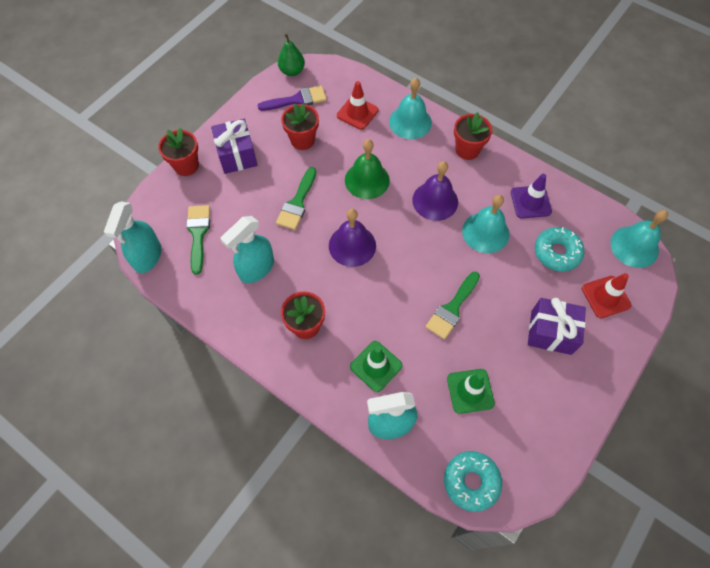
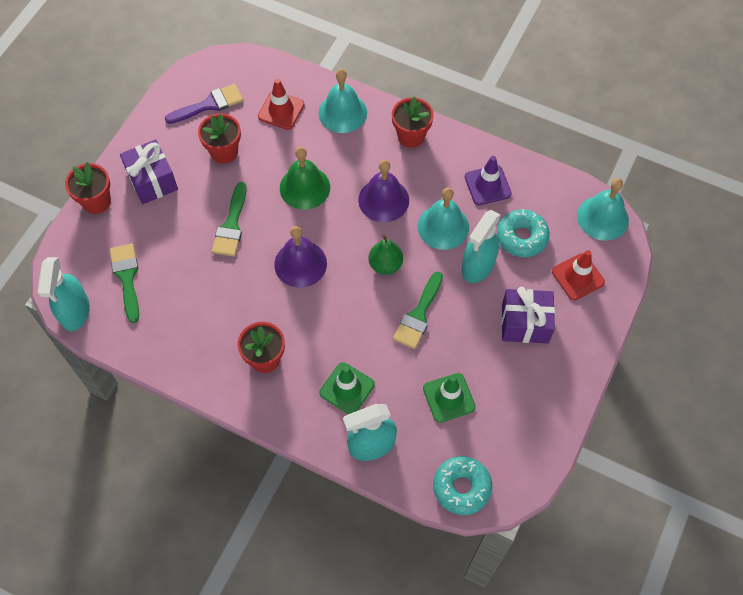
camera: 10 degrees left, 0 degrees up
turquoise spray bottle [220,216,274,283] -> turquoise spray bottle moved to [462,210,501,283]
green pear [278,33,305,76] -> green pear moved to [369,234,403,275]

